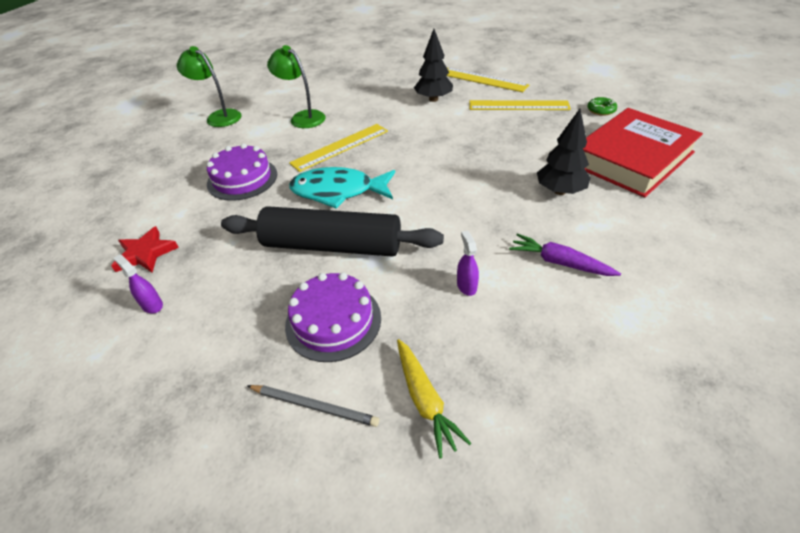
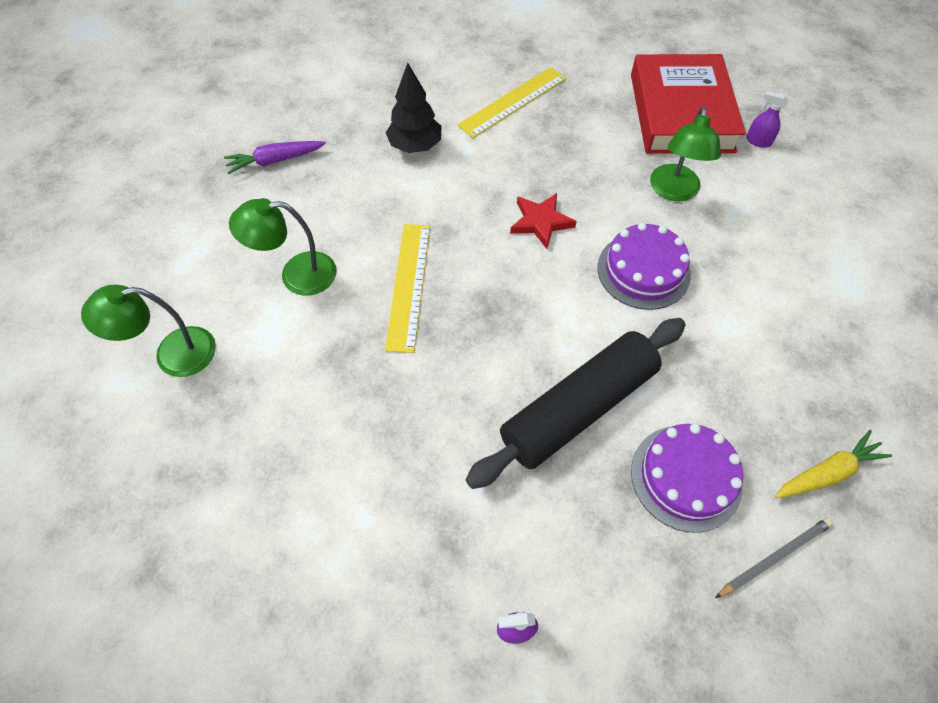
camera: 50 degrees left, 15 degrees up
red star [111,226,179,273] -> red star moved to [510,193,577,249]
purple cake [207,143,277,201] -> purple cake moved to [598,222,691,310]
turquoise fish [289,167,395,209] -> none
yellow carrot [397,339,471,458] -> yellow carrot turned 45 degrees counterclockwise [775,430,892,498]
yellow ruler [447,68,529,92] -> none
purple spray bottle [457,231,479,296] -> purple spray bottle moved to [746,91,788,148]
purple carrot [509,234,621,276] -> purple carrot moved to [224,141,326,174]
black tree [537,109,590,195] -> green lamp [650,106,721,201]
green donut [587,97,617,116] -> none

